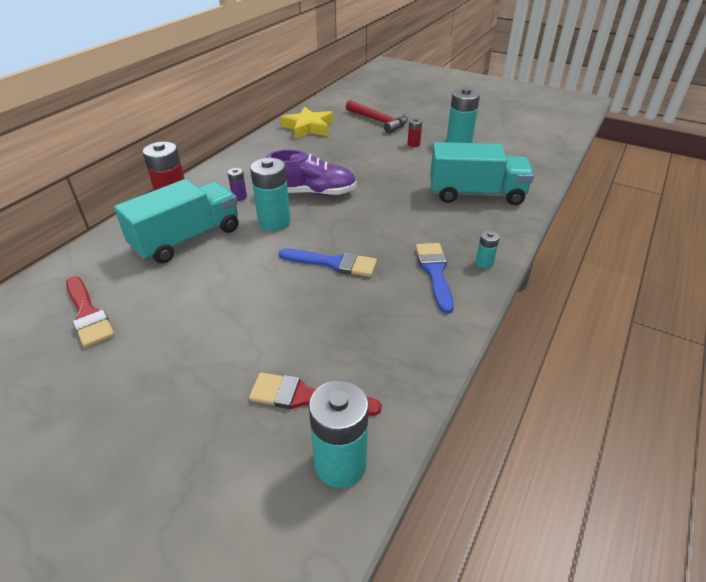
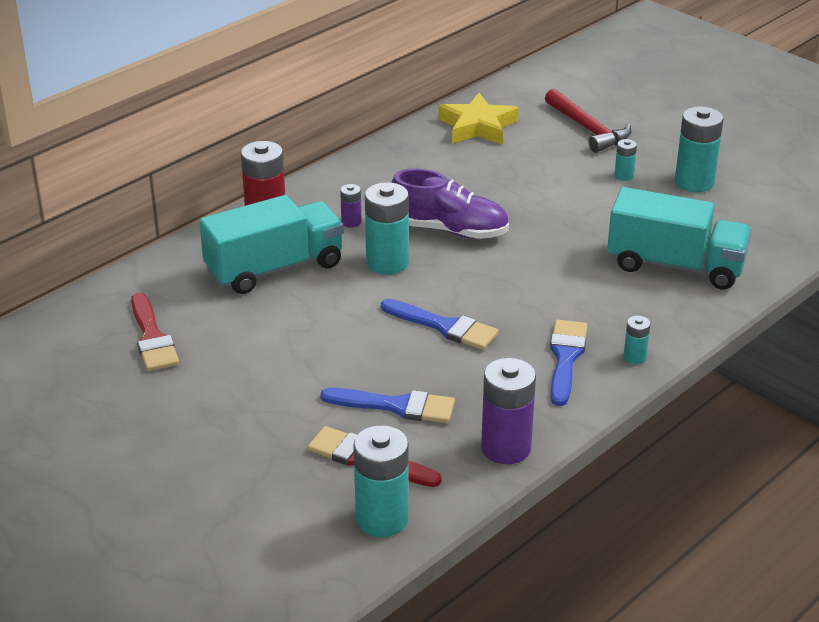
camera: 15 degrees right, 5 degrees down
red battery [408,118,422,147] -> turquoise battery [614,139,637,181]
none -> blue brush [320,388,455,423]
none -> purple battery [481,358,536,464]

